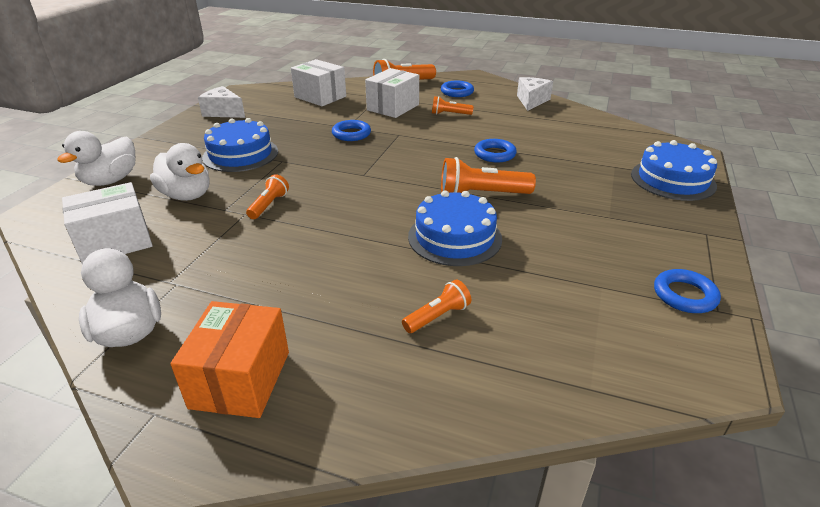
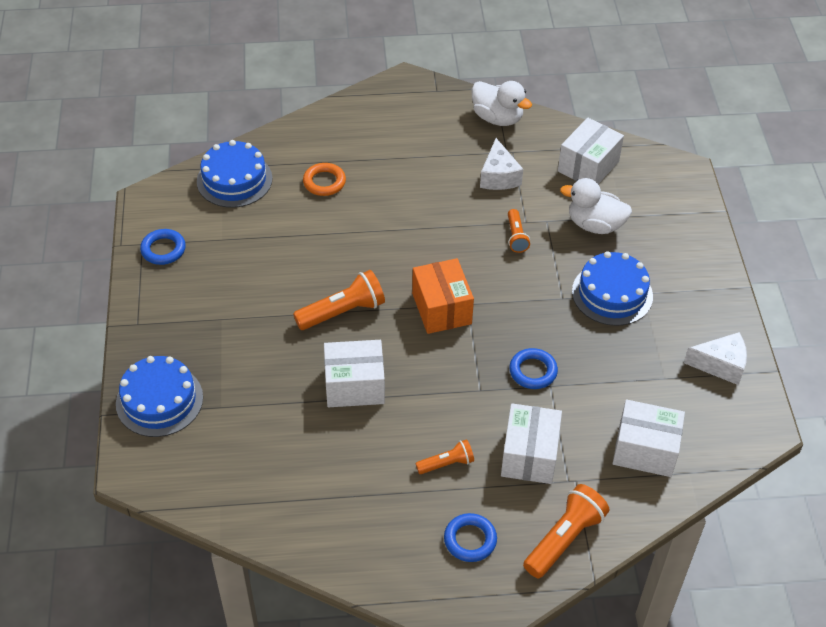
camera: 155 degrees right, 15 degrees up
white duck [57,131,136,186] -> none
orange box [170,301,289,418] -> orange box moved to [412,258,474,334]
orange flashlight [402,280,471,333] -> orange ring [303,163,346,196]
blue cake [408,190,502,266] -> blue cake moved to [197,140,273,208]
blue ring [474,139,517,163] -> white box [324,340,385,407]
white cheese [517,77,553,111] -> white cheese moved to [480,138,523,190]

